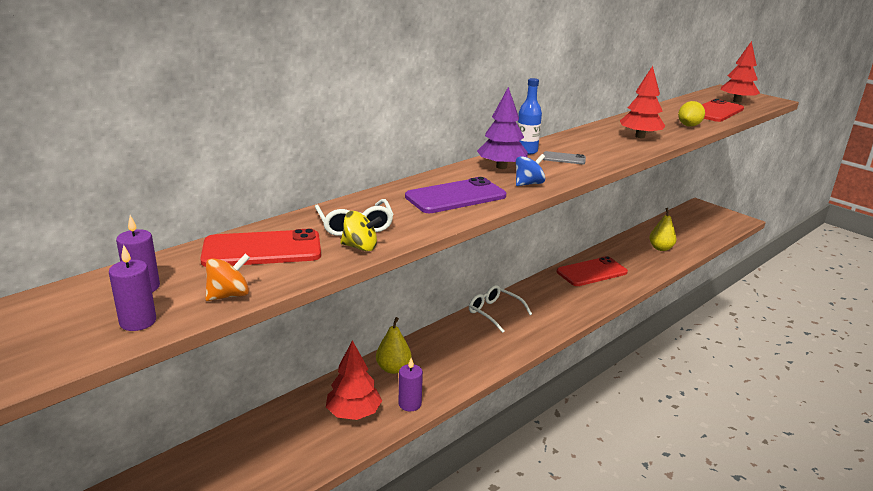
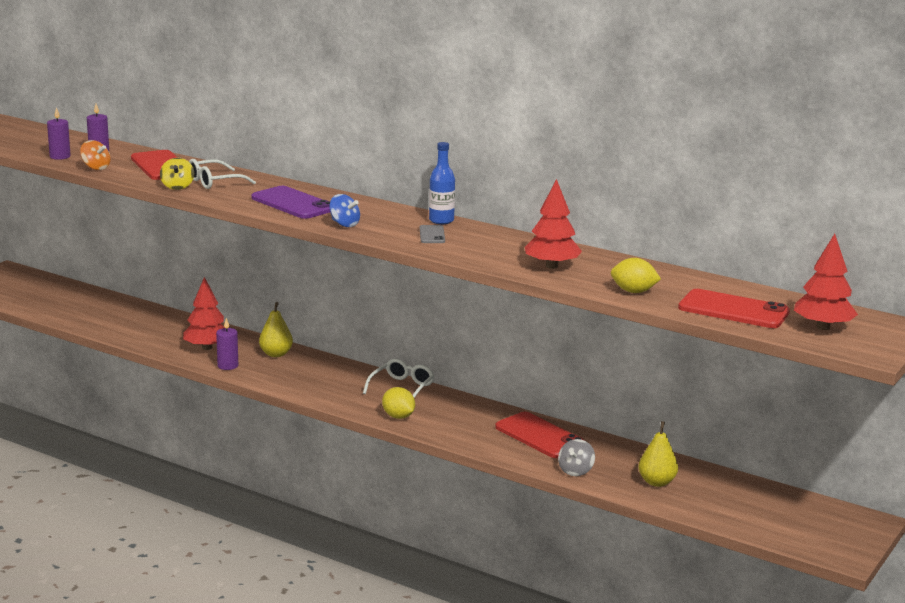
camera: 75 degrees right, 5 degrees down
purple tree [477,87,528,169] -> none
none -> yellow lemon [382,387,415,419]
none -> grey spinning top [558,439,595,476]

